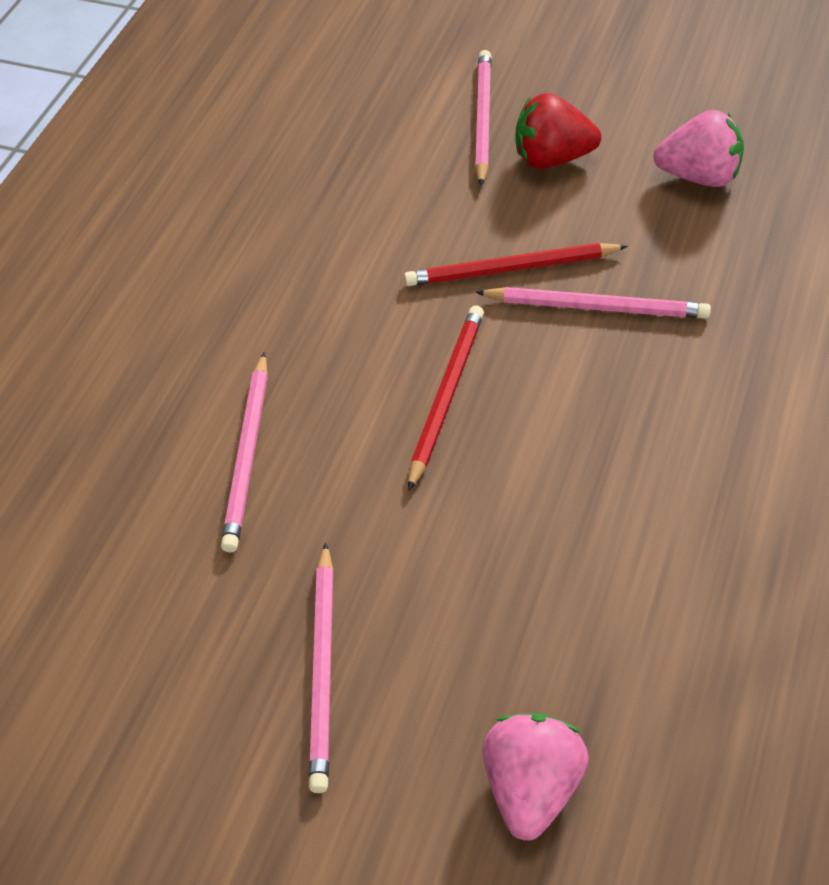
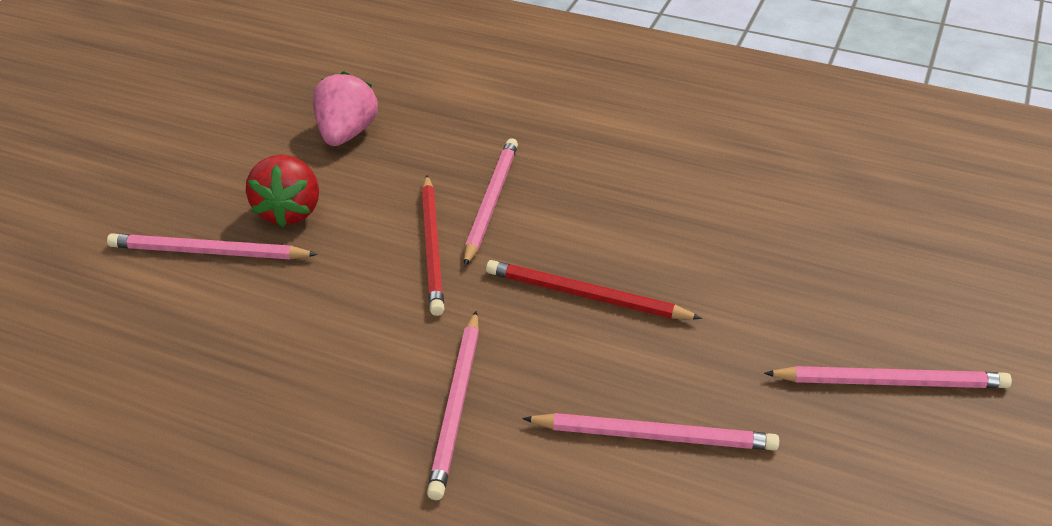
camera: 90 degrees left, 10 degrees down
pink strawberry [482,713,589,841] -> none
none -> pink pencil [427,311,479,500]

